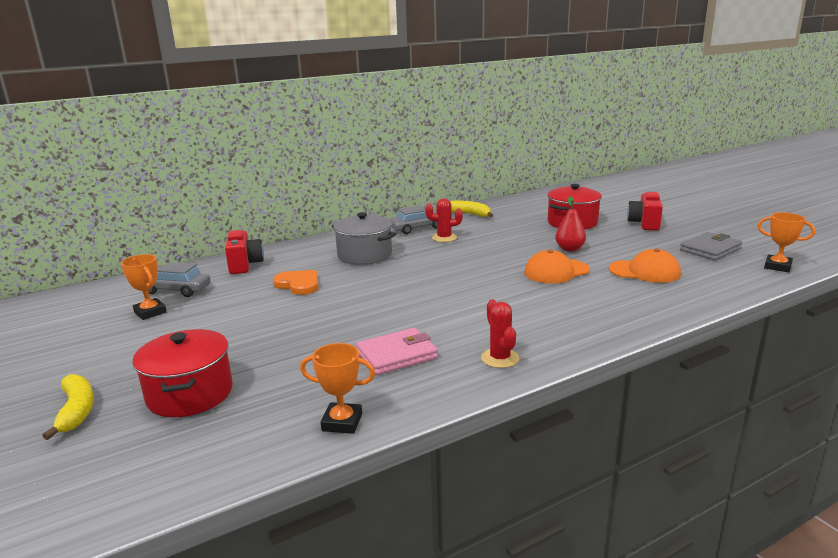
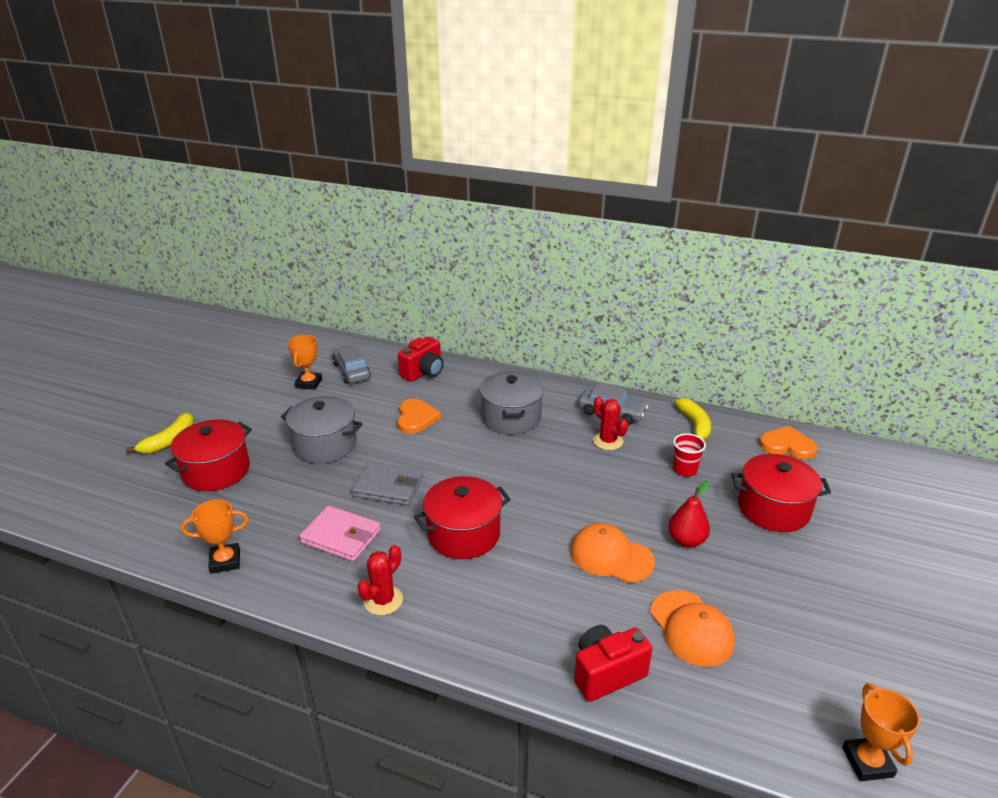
camera: 50 degrees right, 10 degrees up
orange trophy [300,343,375,434] -> orange trophy turned 75 degrees counterclockwise [181,500,249,574]
red camera [627,191,663,230] -> red camera moved to [574,625,652,702]
grey wallet [680,232,742,260] -> grey wallet moved to [352,462,423,505]
none -> grey pot [281,396,363,463]
none -> red pot [414,476,511,559]
none -> red cup [673,433,706,477]
none -> orange heart [759,426,818,459]

